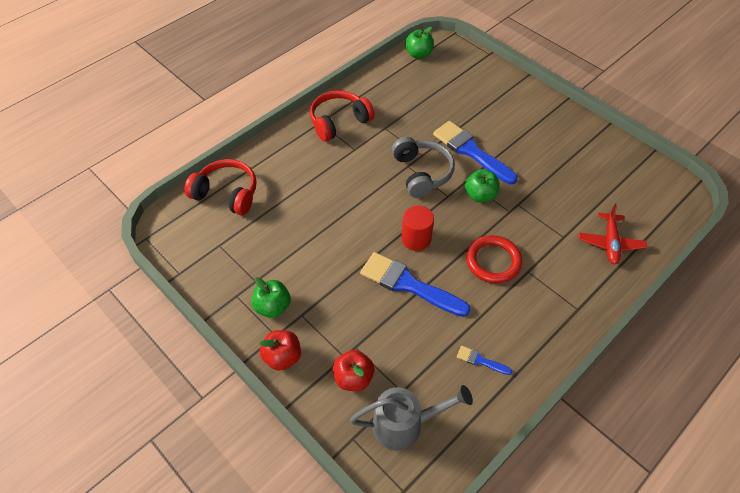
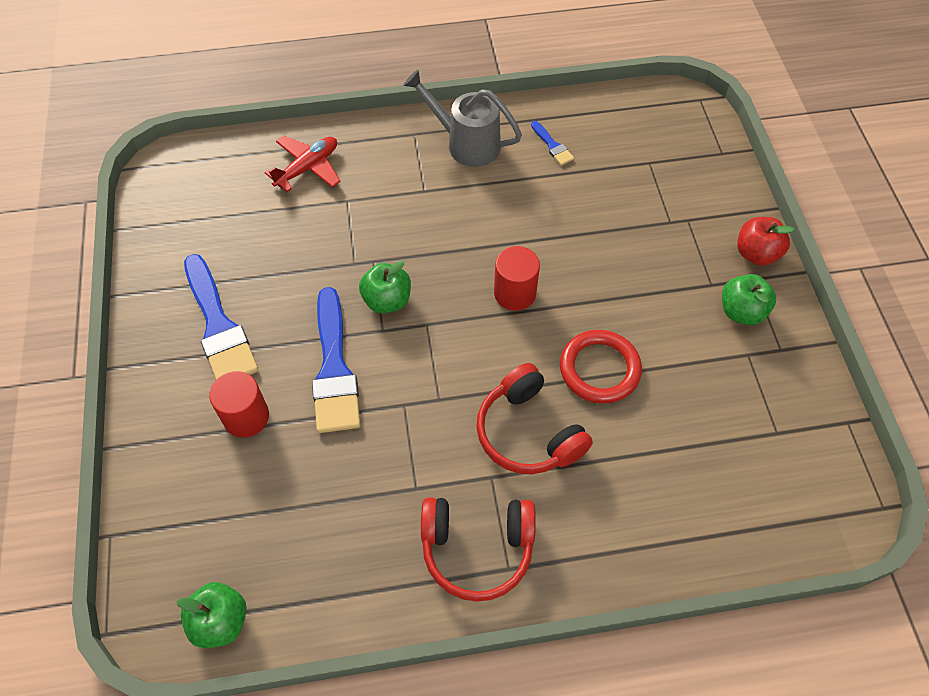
camera: 145 degrees left, 5 degrees up
red headphones [184,159,256,215] -> red headphones moved to [476,363,593,474]
red apple [333,350,375,391] -> none
grey watering can [350,385,473,450] -> grey watering can moved to [403,70,522,167]
blue brush [360,252,471,317] -> blue brush moved to [184,254,258,380]
grey headphones [392,137,455,198] -> none
red ring [466,235,522,283] -> red ring moved to [560,330,642,404]
none -> red cylinder [209,371,269,438]

